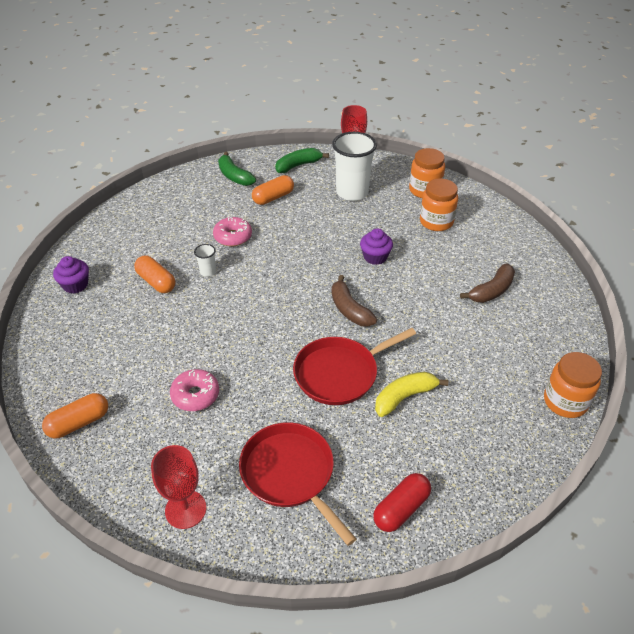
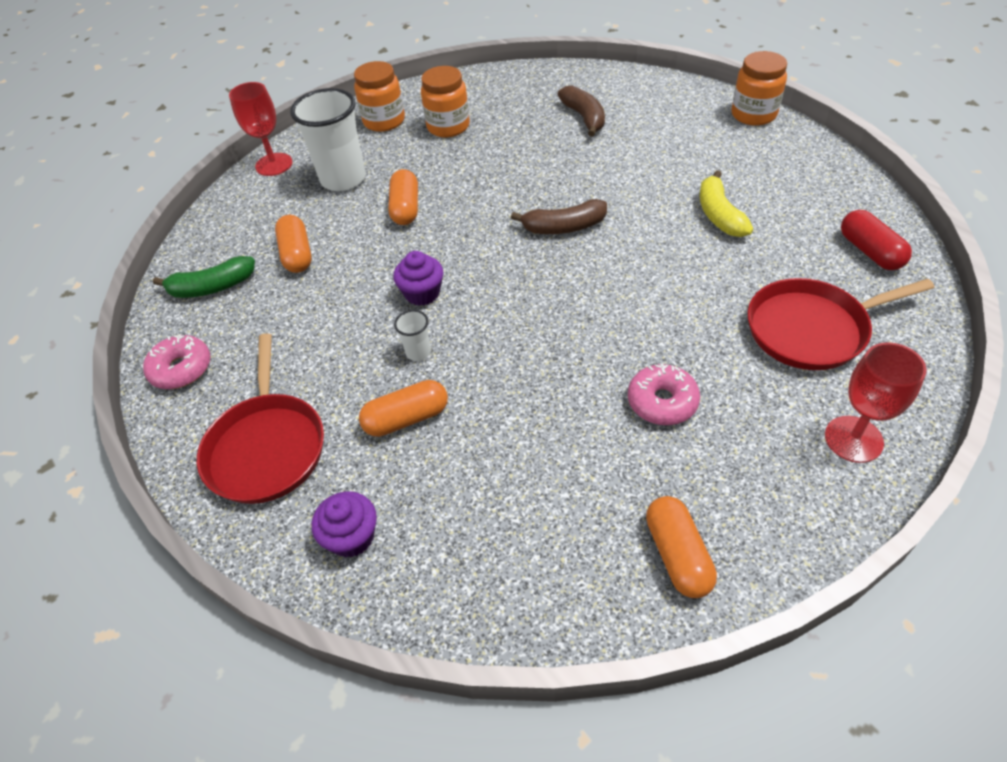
camera: 65 degrees left, 5 degrees up
pink donut [213,216,252,246] -> pink donut moved to [143,335,211,389]
green banana [275,148,329,173] -> none
red pan [293,328,416,405] -> red pan moved to [197,333,324,504]
purple cupcake [360,228,393,265] -> purple cupcake moved to [393,251,443,306]
none -> orange capsule [388,169,418,225]

